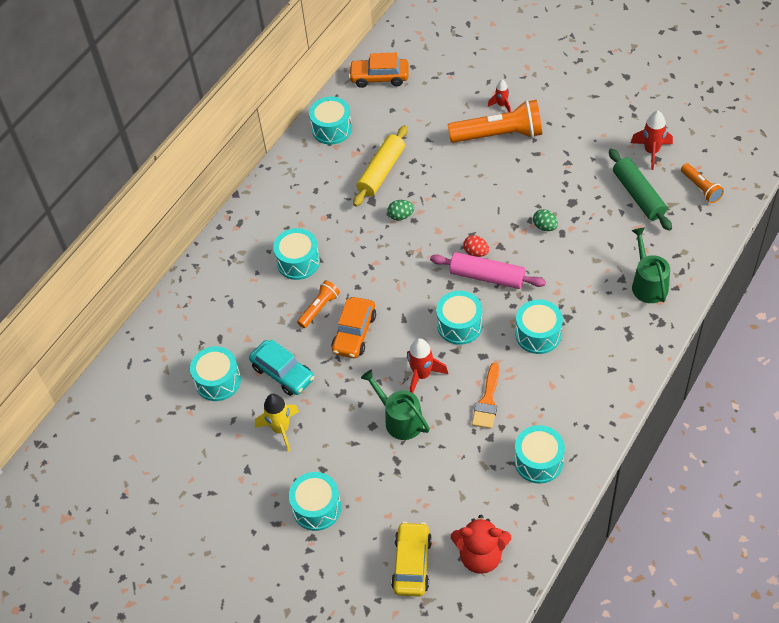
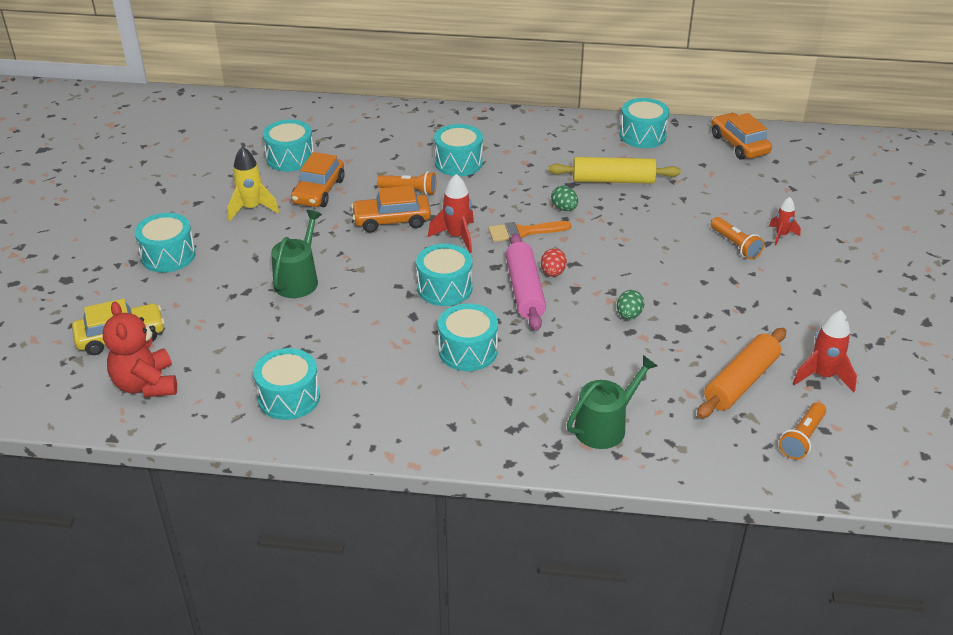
camera: 60 degrees right, 15 degrees down
turquoise car [249,340,314,396] -> orange car [291,152,345,207]
red rocket [407,338,448,393] -> red rocket moved to [428,174,474,253]
orange flashlight [448,100,542,143] -> orange flashlight [711,217,764,259], size x0.52
orange brush [472,363,500,429] -> orange brush moved to [488,221,571,242]
green rolling pin [609,149,672,231] -> orange rolling pin [697,328,786,418]

